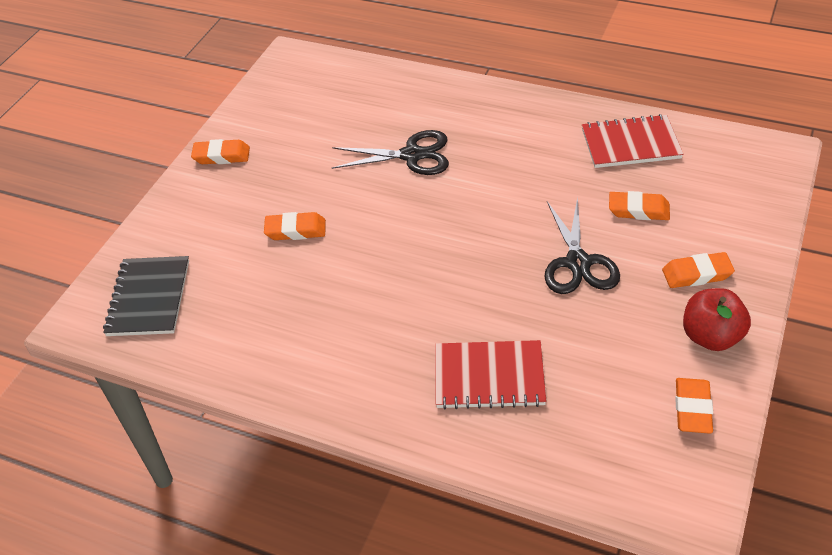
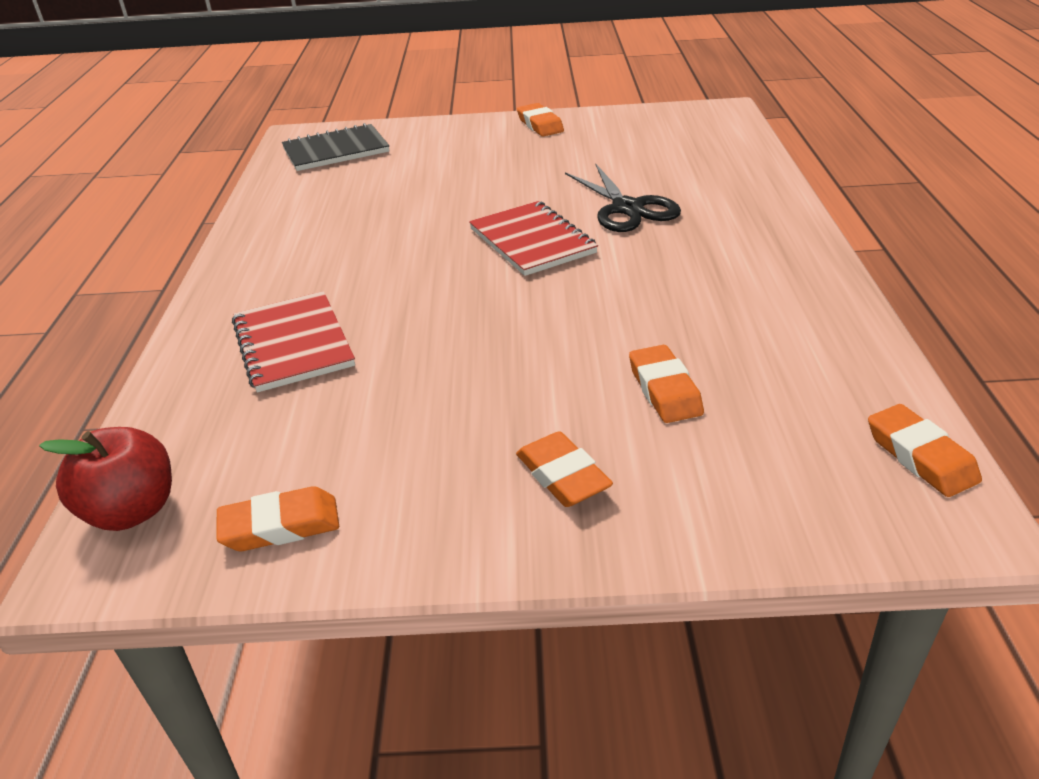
camera: 65 degrees right, 10 degrees down
orange eraser [264,212,326,240] -> orange eraser moved to [868,404,982,497]
black scissors [544,197,620,294] -> none
red notebook [582,114,683,168] -> red notebook moved to [469,201,598,276]
red apple [683,288,751,351] -> red apple moved to [39,427,172,531]

